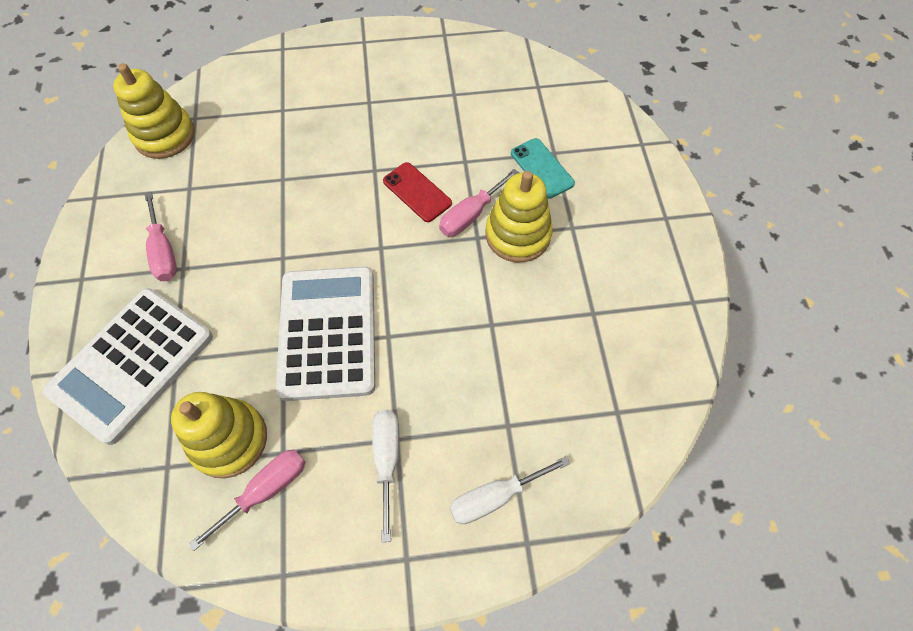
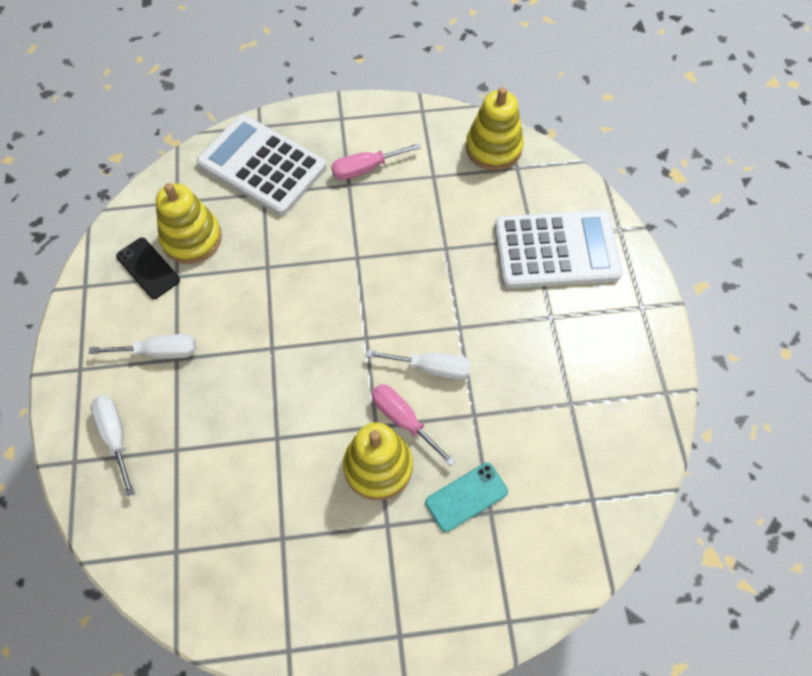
camera: 90 degrees right, 0 degrees up
pink screwdriver [189,450,305,551] -> black phone [116,238,180,299]
white calculator [276,266,375,401] -> white calculator moved to [494,210,622,288]
red phone [383,162,452,222] -> white screwdriver [366,350,471,380]

